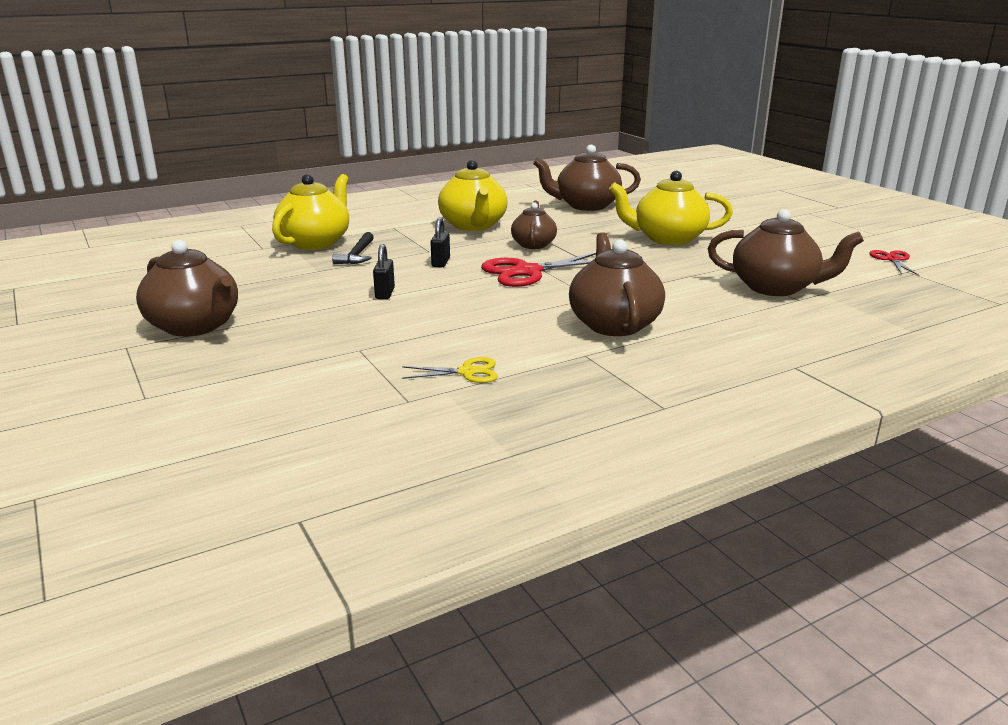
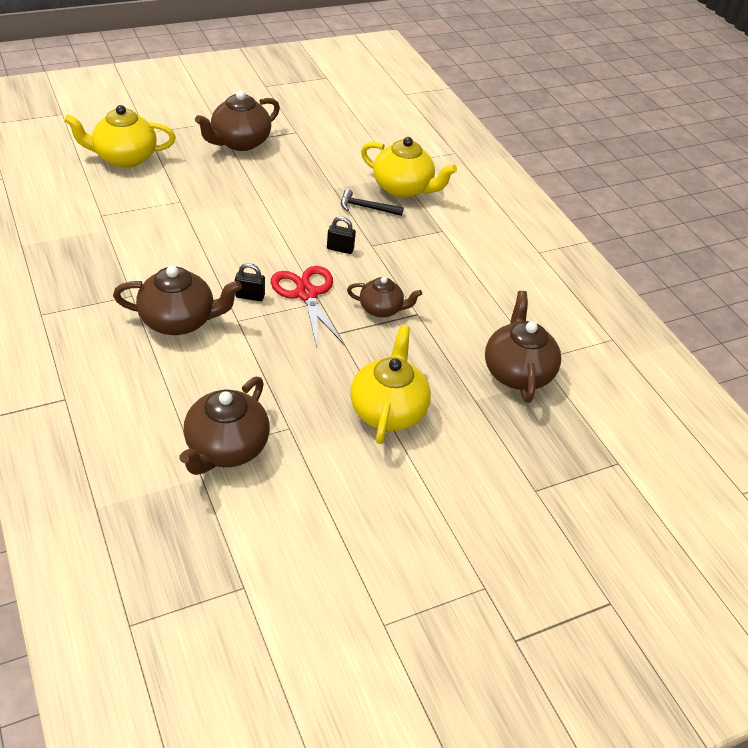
camera: 90 degrees right, 20 degrees up
black padlock [373,244,395,299] -> black padlock moved to [235,263,265,301]
yellow scissors [402,357,498,383] -> none
yellow teapot [438,160,508,231] -> yellow teapot moved to [64,105,176,168]
red scissors [869,250,919,276] -> none

